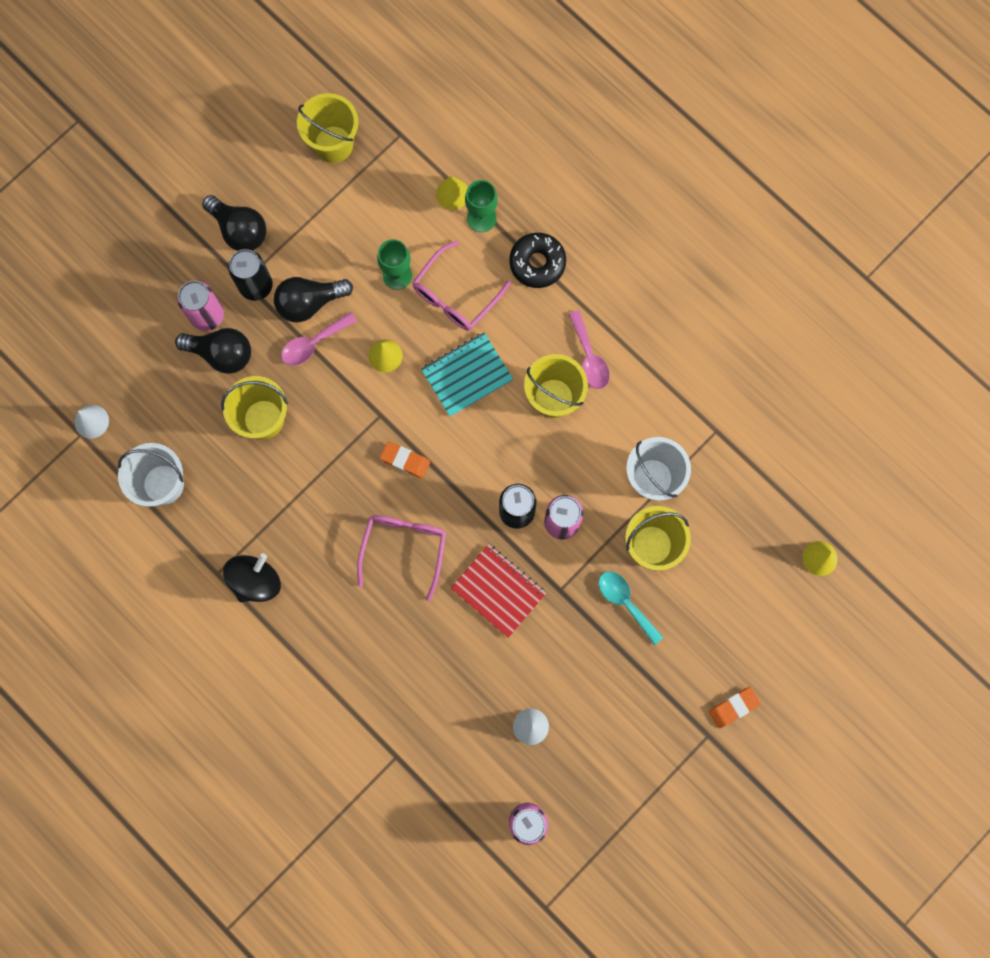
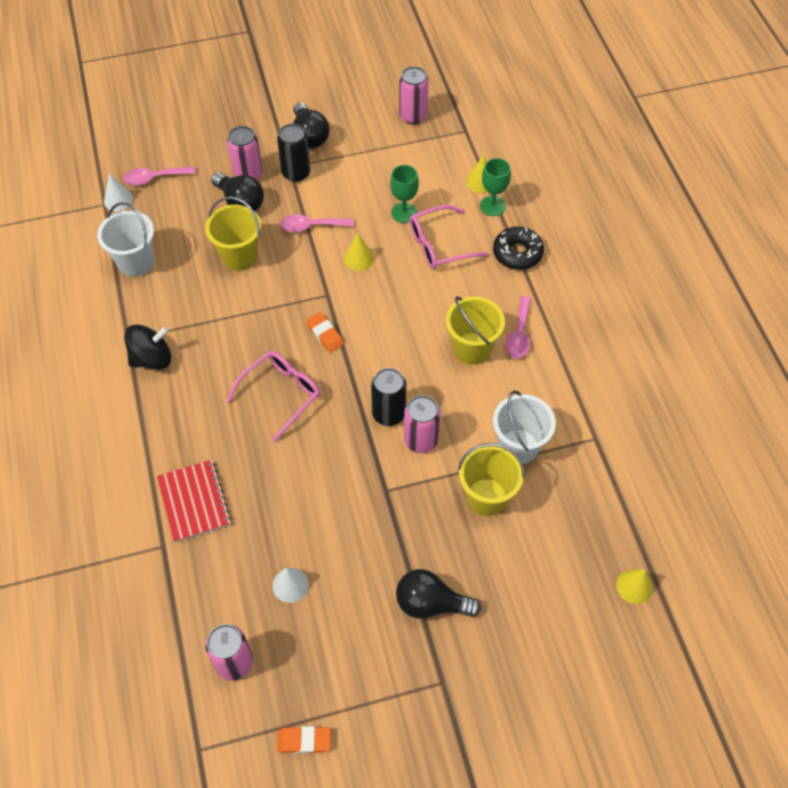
camera: 30 degrees right, 20 degrees down
black light bulb [274,277,353,323] -> black light bulb moved to [396,569,481,618]
yellow bucket [297,93,358,163] -> pink can [399,66,429,124]
turquoise notebook [421,333,513,417] -> none
red notebook [451,544,546,638] -> red notebook moved to [157,459,231,543]
turquoise spoon [598,571,664,645] -> none
orange eraser [709,687,761,728] -> orange eraser moved to [277,726,331,753]
none -> pink spoon [123,167,195,185]

